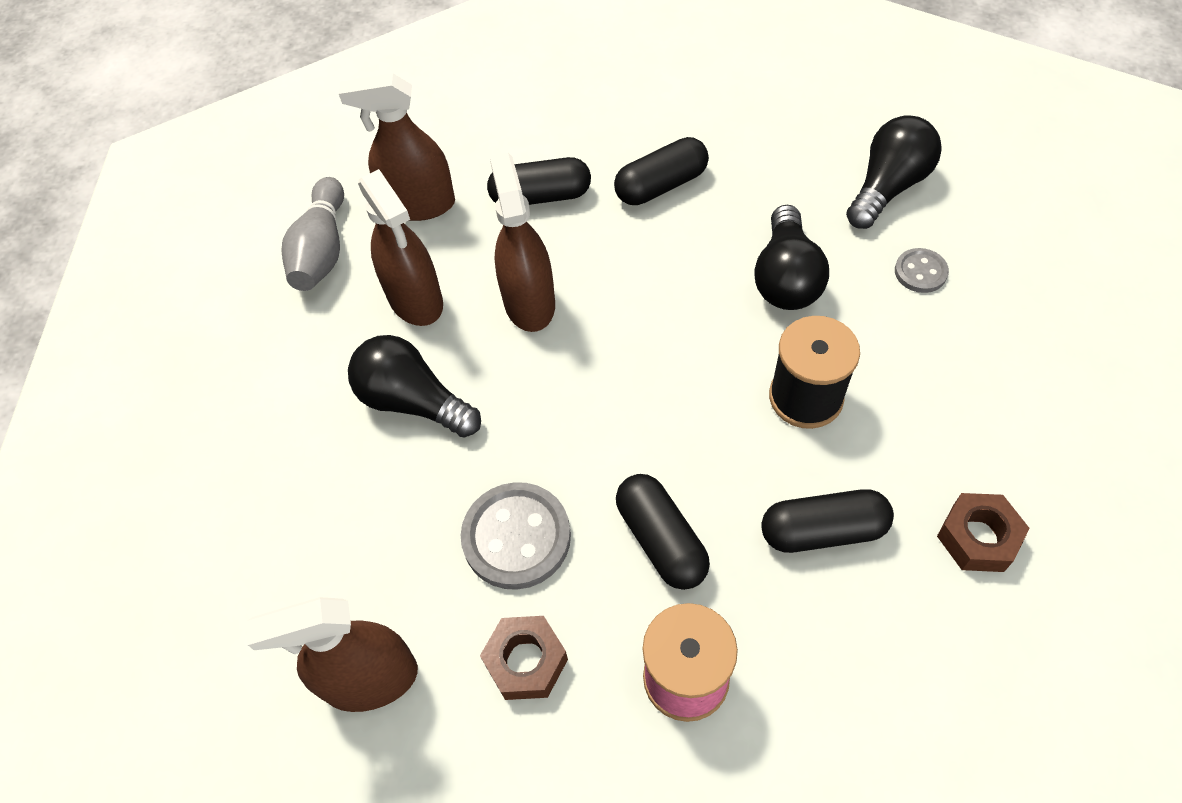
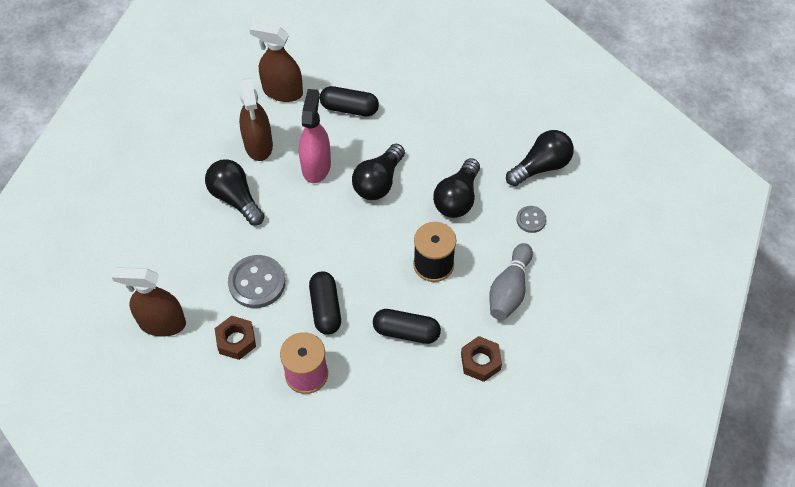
camera: 15 degrees right, 0 degrees up
grey bowling pin [281,177,344,291] -> grey bowling pin moved to [489,243,533,320]
brown spray bottle [489,153,555,332] -> pink spray bottle [299,89,331,183]
black capsule [614,137,709,205] -> none
none -> black light bulb [352,144,405,200]

